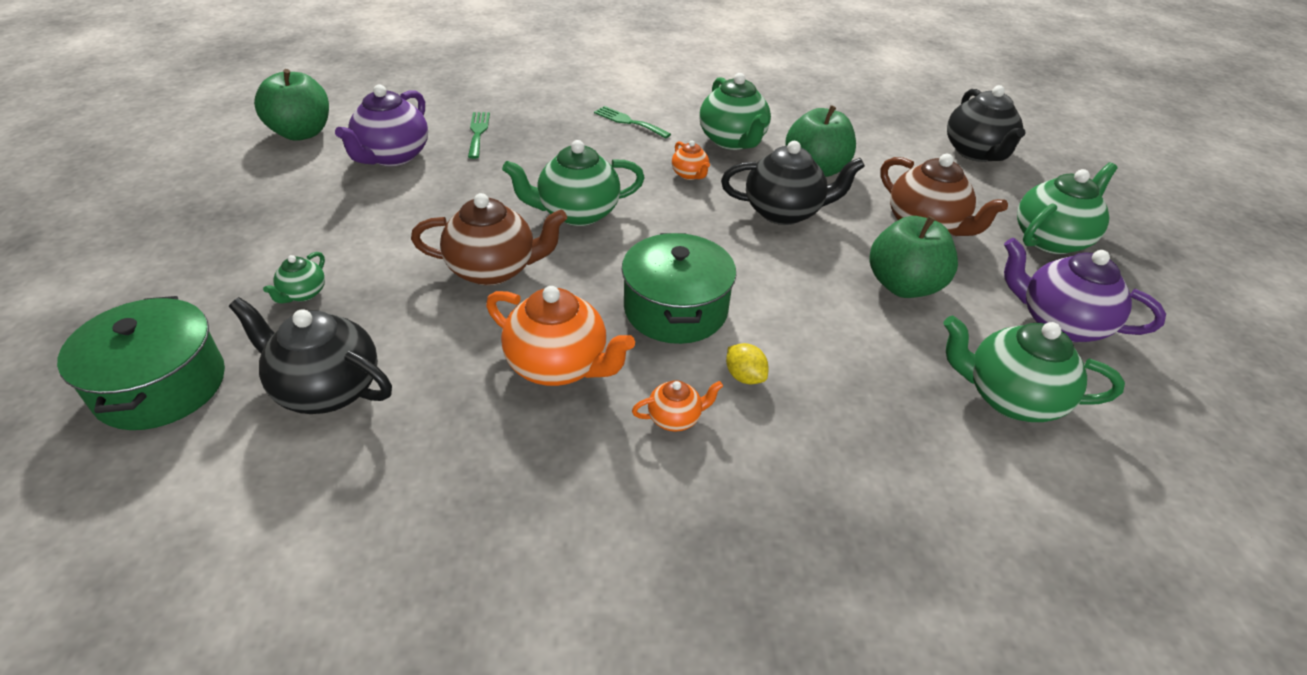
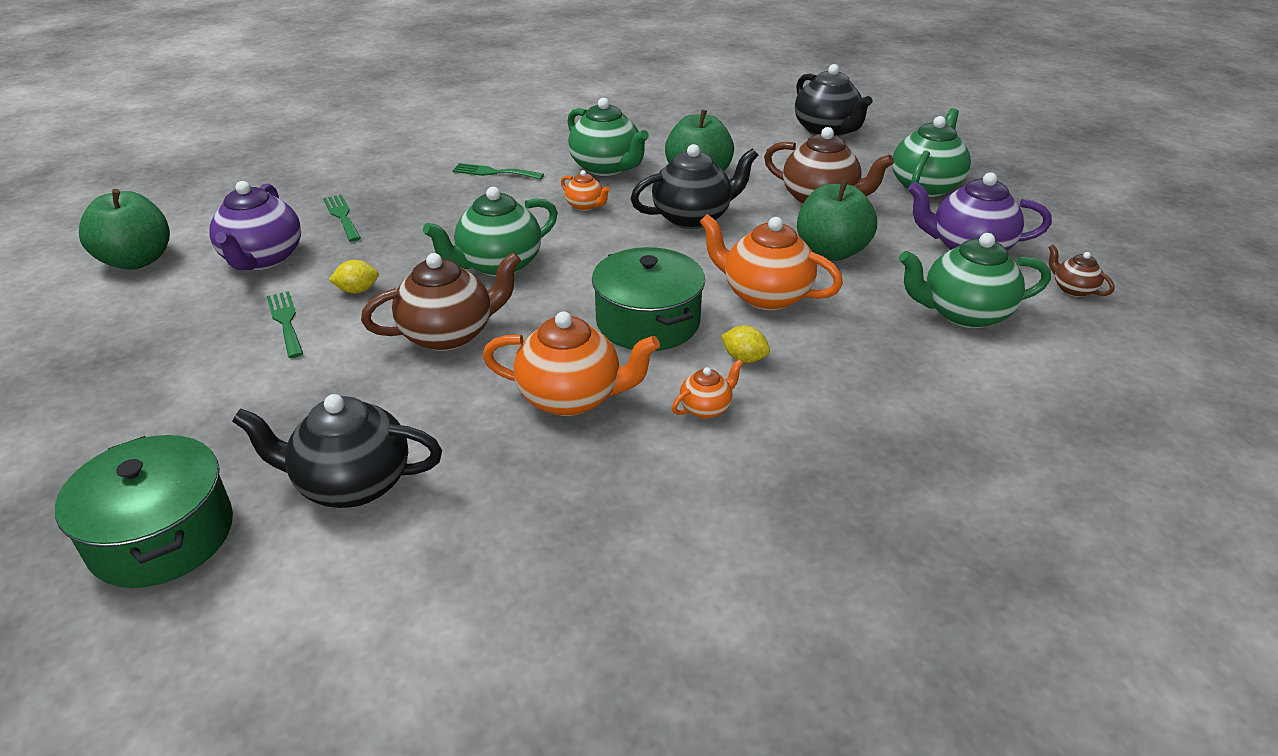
camera: 20 degrees left, 5 degrees down
green teapot [263,252,325,304] -> none
none -> green fork [267,291,303,358]
none -> yellow lemon [329,260,379,294]
none -> orange teapot [699,214,843,311]
none -> brown teapot [1048,245,1115,297]

